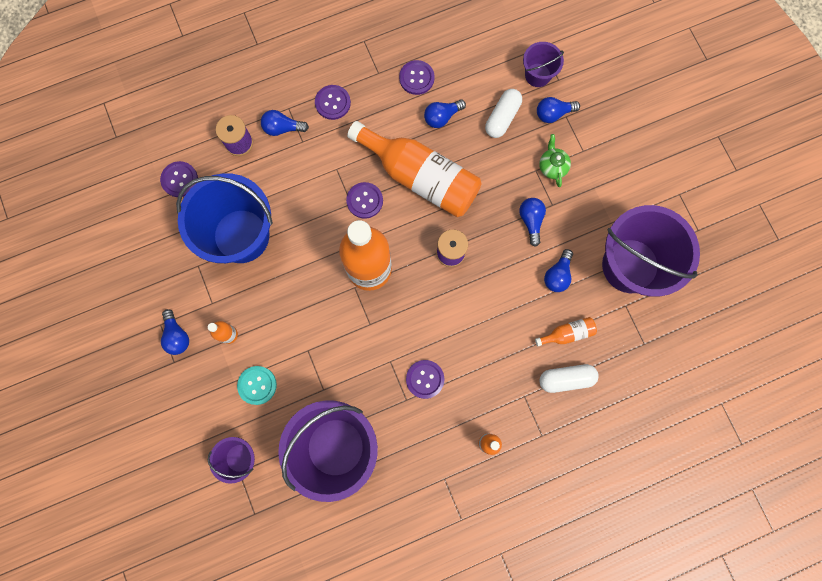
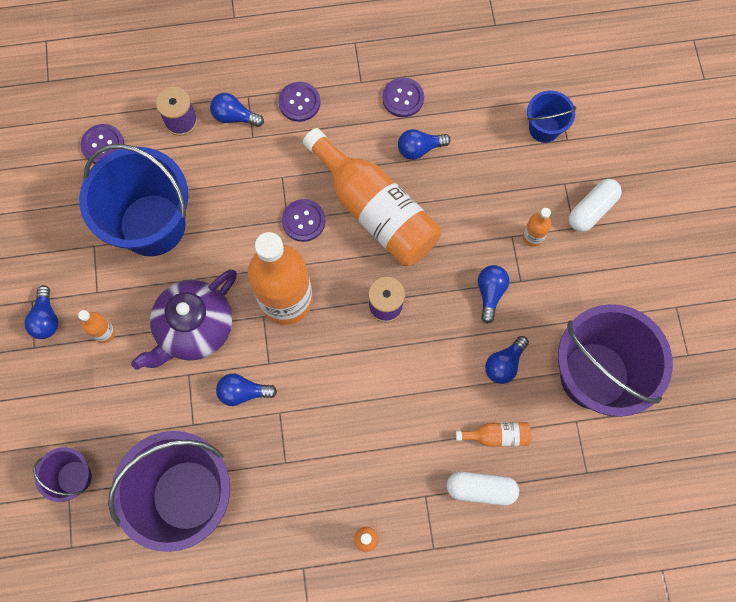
camera: 15 degrees right, 5 degrees down
turquoise button [237,366,277,405] -> none
purple button [406,360,445,399] -> none
white capsule [485,89,522,138] -> white capsule moved to [569,179,622,232]
purple bucket [523,42,564,87] -> blue bucket [527,91,576,143]
blue light bulb [537,97,580,123] -> blue light bulb moved to [216,374,277,406]
green teapot [539,134,571,187] -> orange bottle [523,208,551,247]
none -> purple teapot [131,270,237,370]

